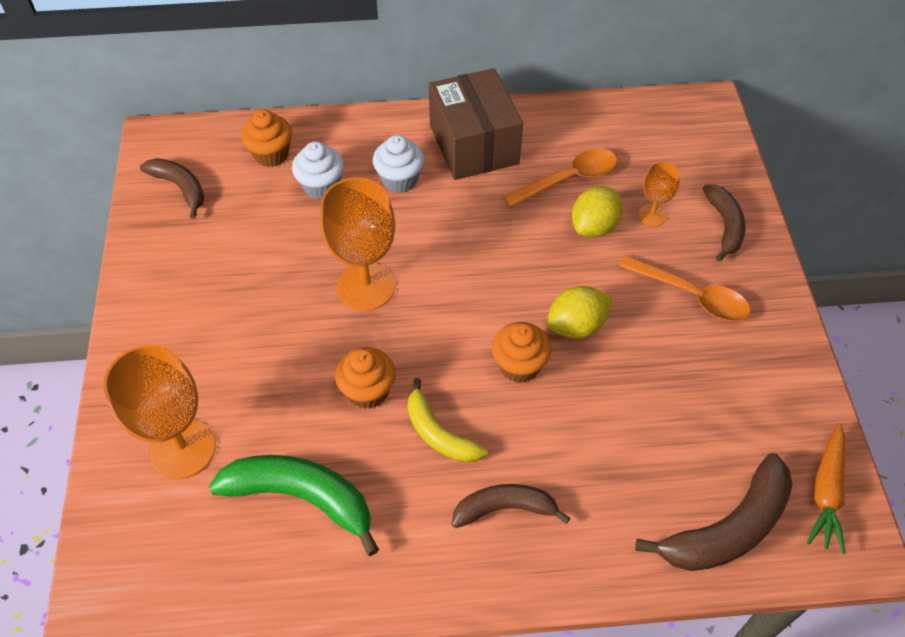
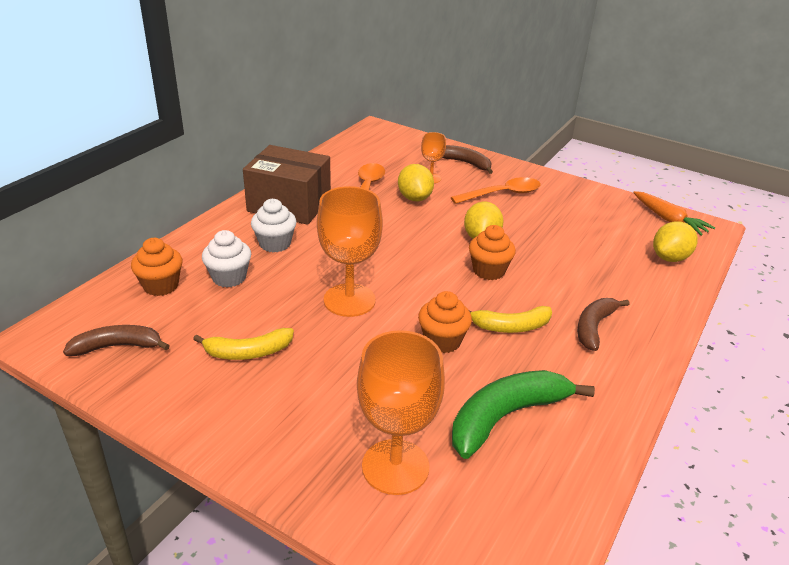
camera: 55 degrees left, 20 degrees down
brown banana [635,453,793,571] -> yellow lemon [653,222,698,262]
none -> yellow banana [193,328,294,360]

